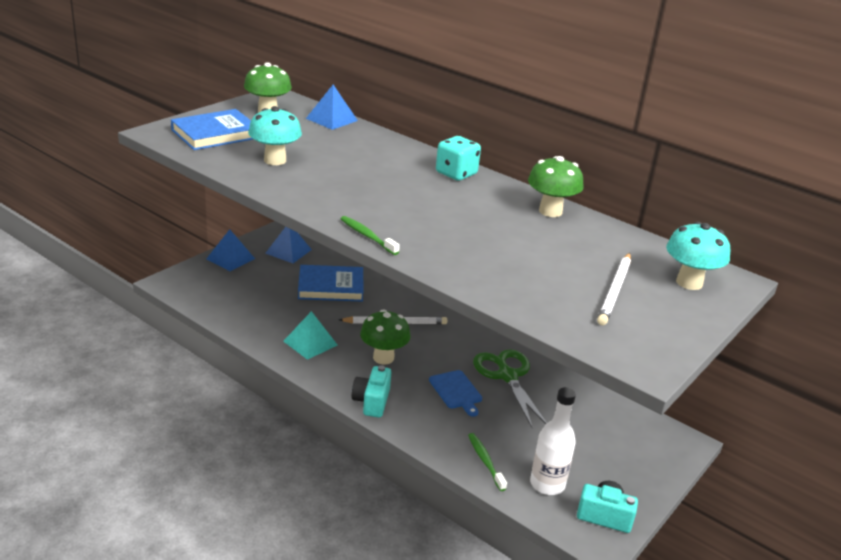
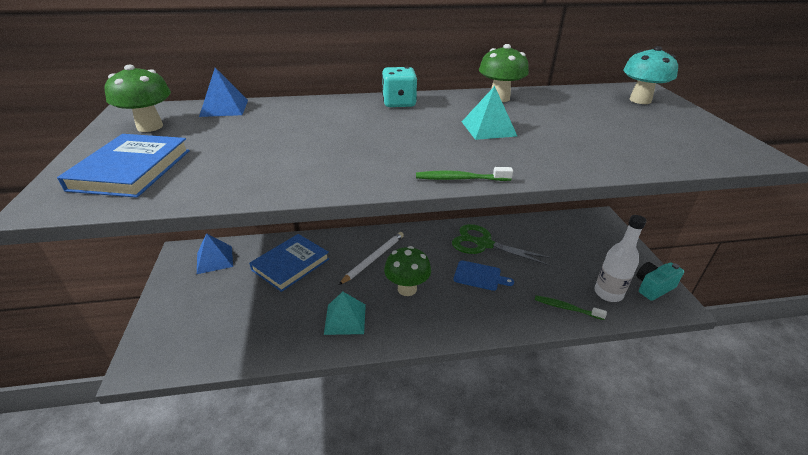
camera: 45 degrees left, 5 degrees up
blue pyramid [206,229,255,271] -> none
turquoise mushroom [248,106,302,165] -> none
turquoise camera [352,365,391,418] -> none
white pencil [597,253,631,325] -> none
none -> turquoise pyramid [462,86,517,140]

